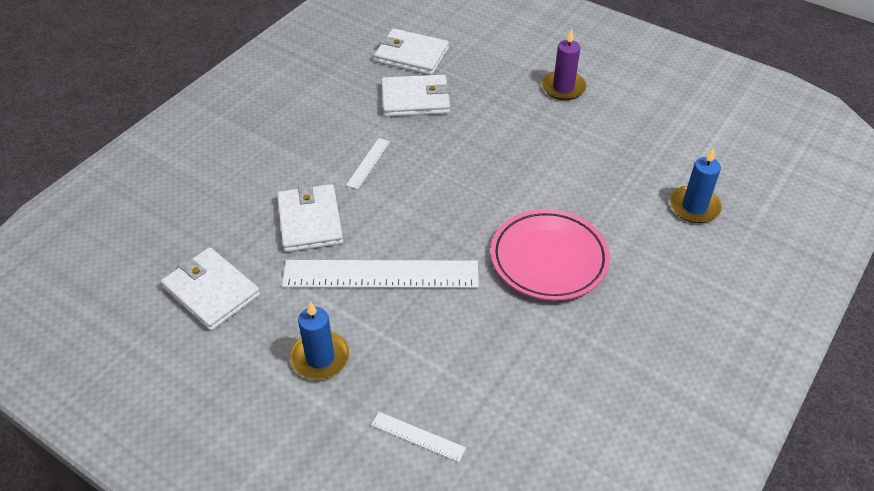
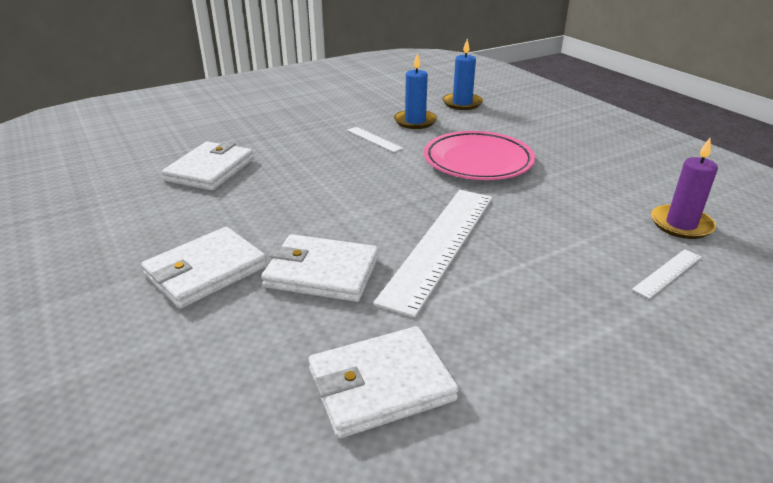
camera: 65 degrees left, 15 degrees down
blue candle [290,301,349,380] -> blue candle moved to [394,53,437,129]
white ruler [346,138,390,189] -> white ruler moved to [347,127,403,152]
white wallet [374,28,449,75] -> white wallet moved to [141,227,267,309]
purple candle [542,29,586,100] -> purple candle moved to [651,138,718,239]

